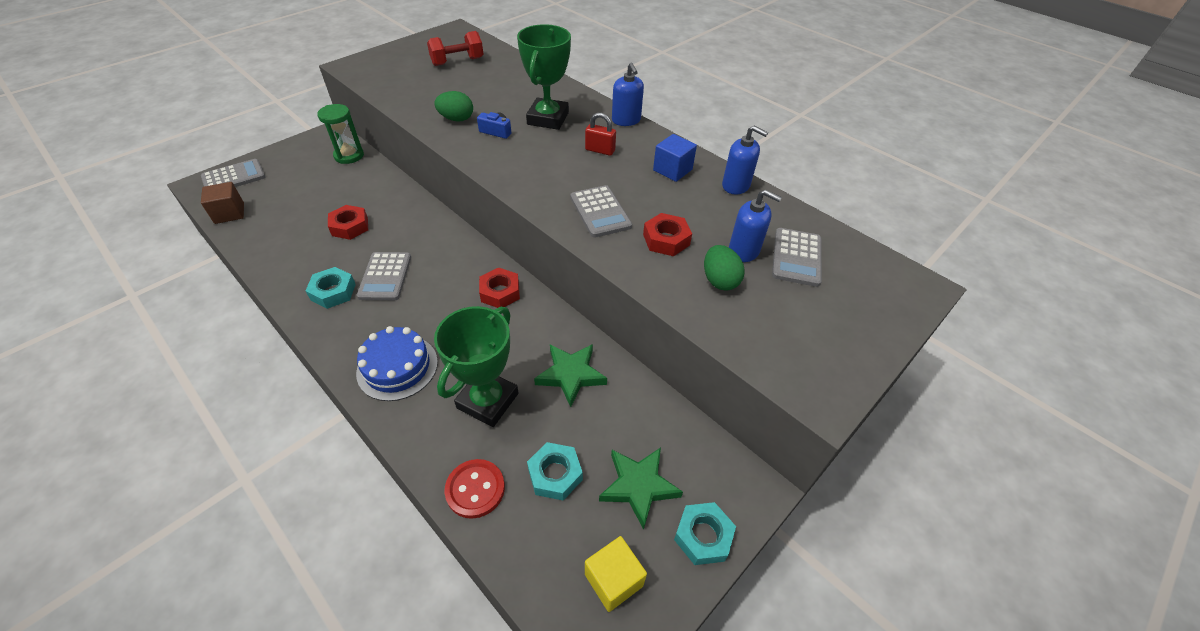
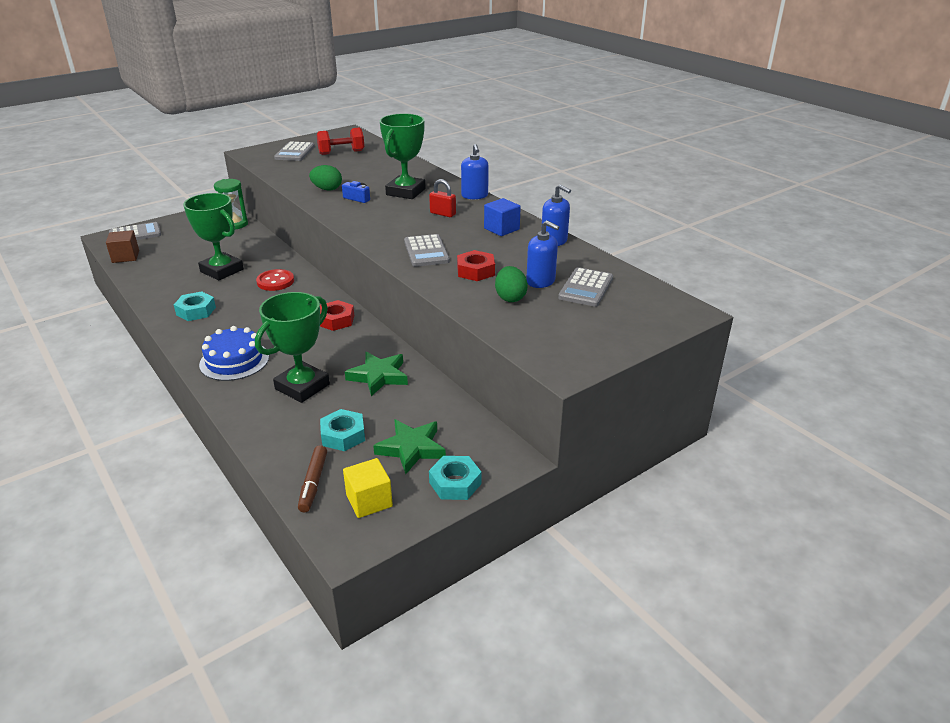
camera: 10 degrees right, 15 degrees down
red nut [328,205,368,240] -> green trophy [183,193,244,281]
grey calculator [357,252,411,300] -> grey calculator moved to [274,141,315,161]
red button [445,459,505,519] -> red button moved to [256,269,294,291]
none -> brown marker [298,445,327,512]

